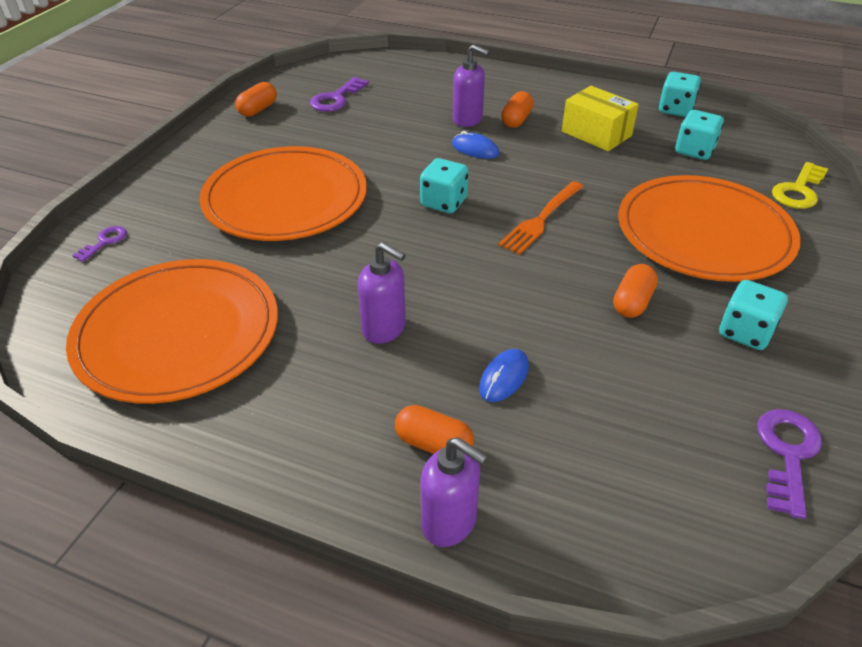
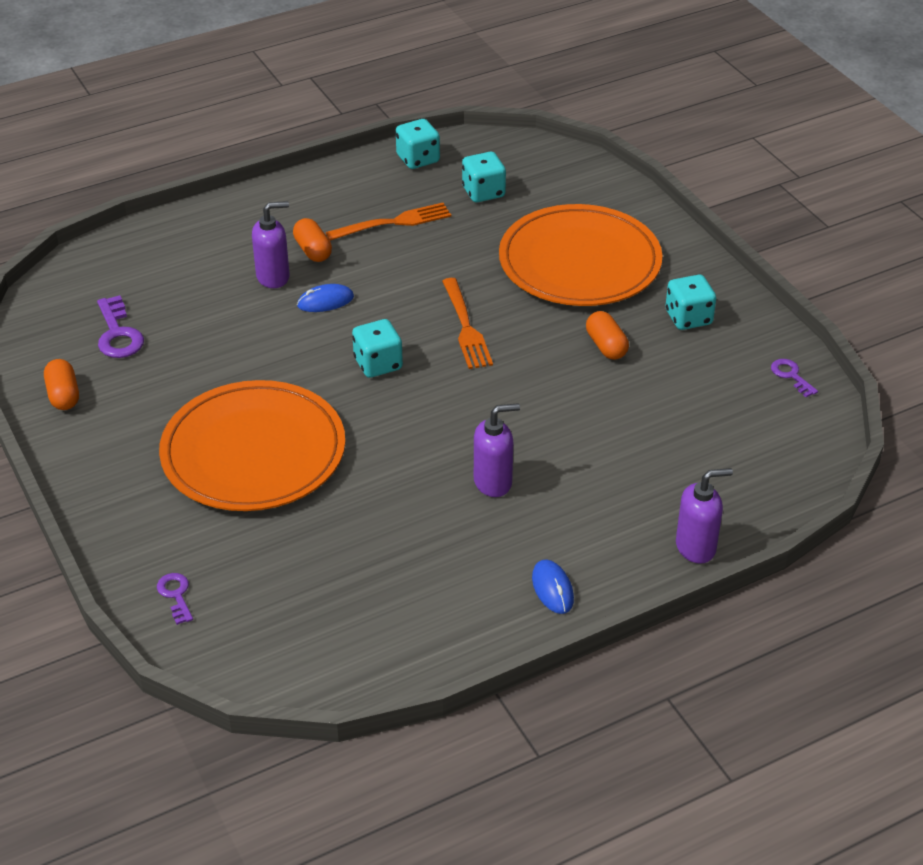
camera: 50 degrees left, 0 degrees up
orange plate [66,259,278,404] -> none
orange capsule [395,405,474,454] -> none
blue mouse [479,349,529,402] -> blue mouse moved to [532,560,574,614]
yellow box [562,86,639,151] -> orange fork [326,203,451,241]
purple key [757,409,822,519] -> purple key [771,359,818,397], size x0.60
yellow key [772,162,828,209] -> none

